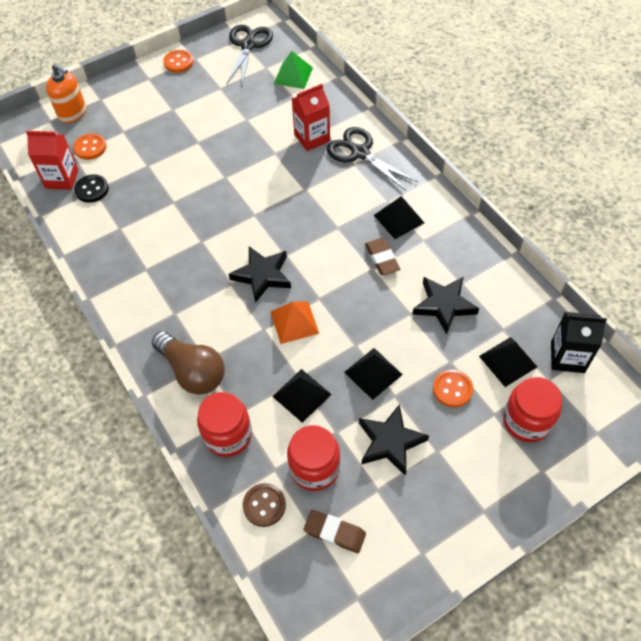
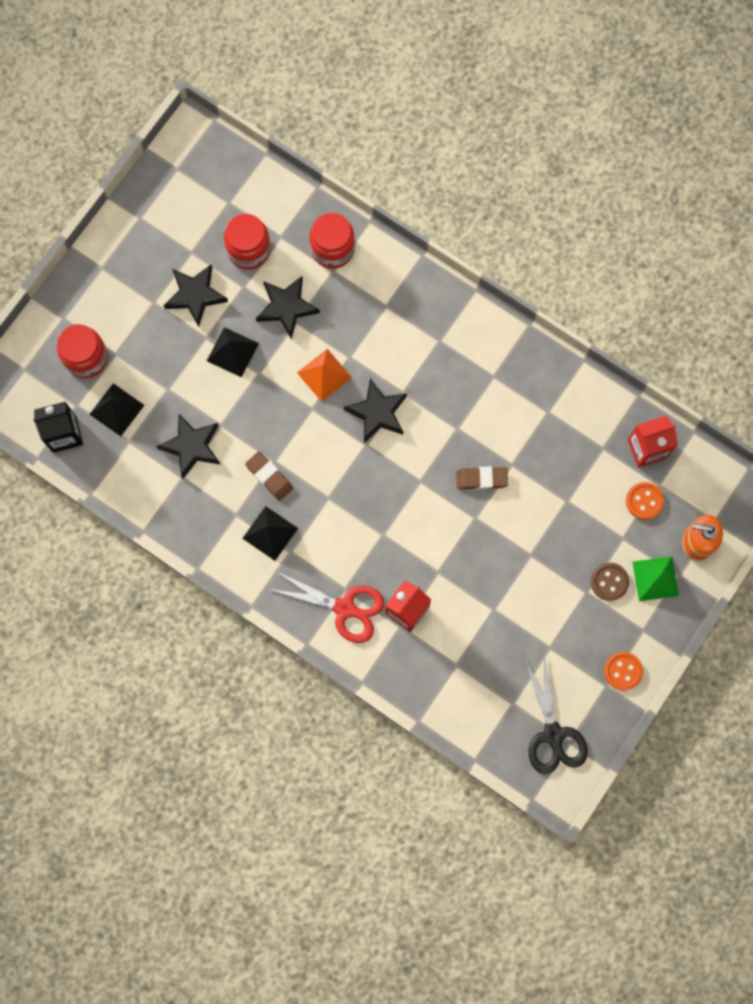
camera: 155 degrees right, 20 degrees up
black button [74,174,109,203] -> none
brown light bulb [152,331,225,395] -> none
brown button [242,483,286,527] -> brown button moved to [591,563,629,601]
black pyramid [272,369,332,423] -> black star [256,276,320,339]
green pyramid [274,51,313,89] -> green pyramid moved to [632,556,679,601]
brown eraser [303,510,366,553] -> brown eraser moved to [456,467,508,490]
black scissors [327,127,417,191] -> red scissors [269,571,384,643]
orange button [433,369,473,407] -> none

